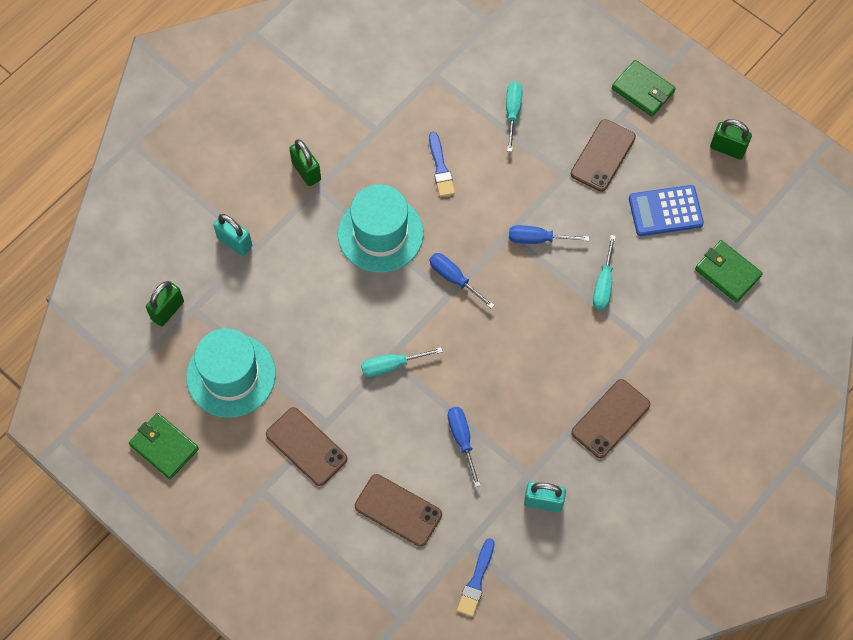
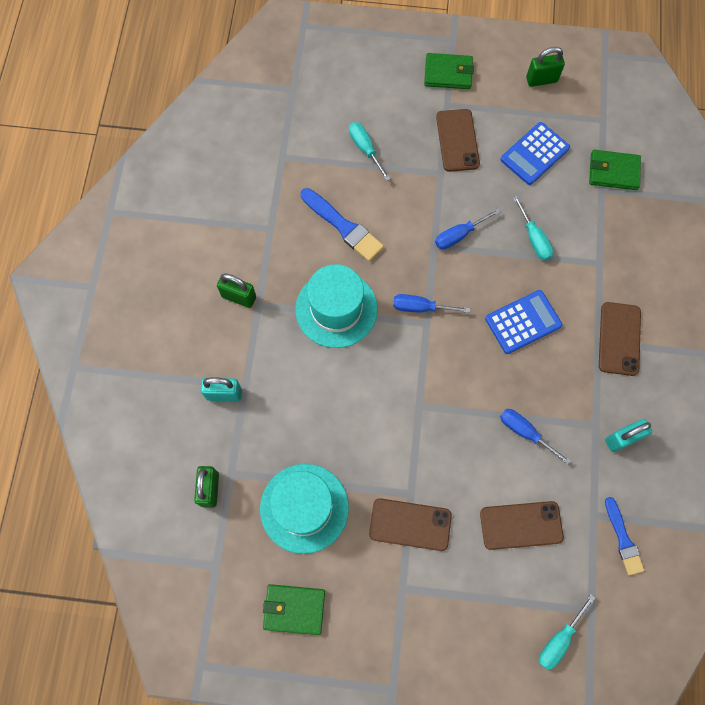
camera: 35 degrees left, 5 degrees up
turquoise screwdriver [361,347,443,377] -> turquoise screwdriver moved to [539,594,595,670]
blue brush [429,132,455,197] -> blue brush [301,188,384,261], size x1.50
none -> blue calculator [485,290,562,354]

